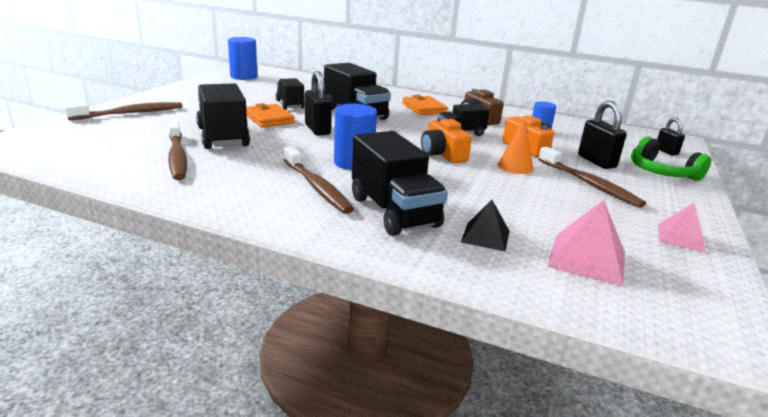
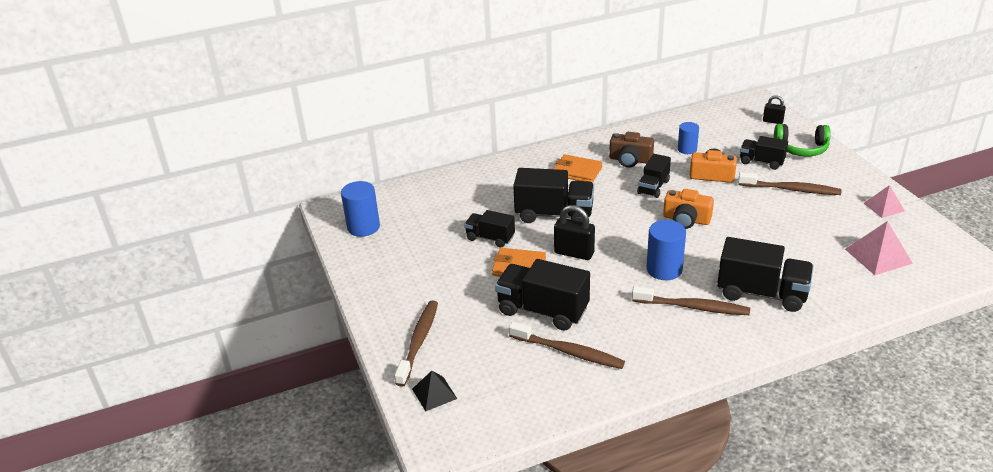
camera: 40 degrees left, 10 degrees up
black pyramid [461,200,509,251] -> black pyramid moved to [412,371,457,412]
orange cone [498,117,533,174] -> none
black padlock [578,101,627,169] -> black truck [740,136,788,170]

